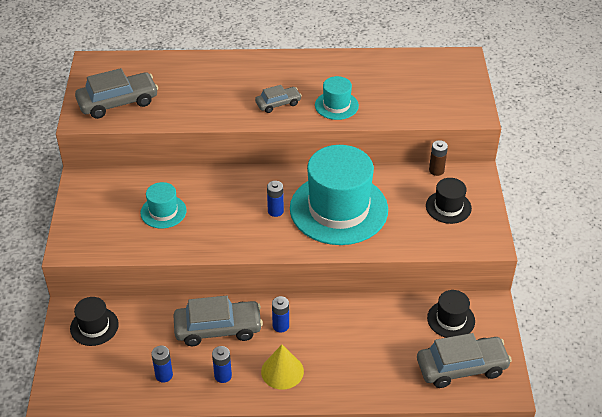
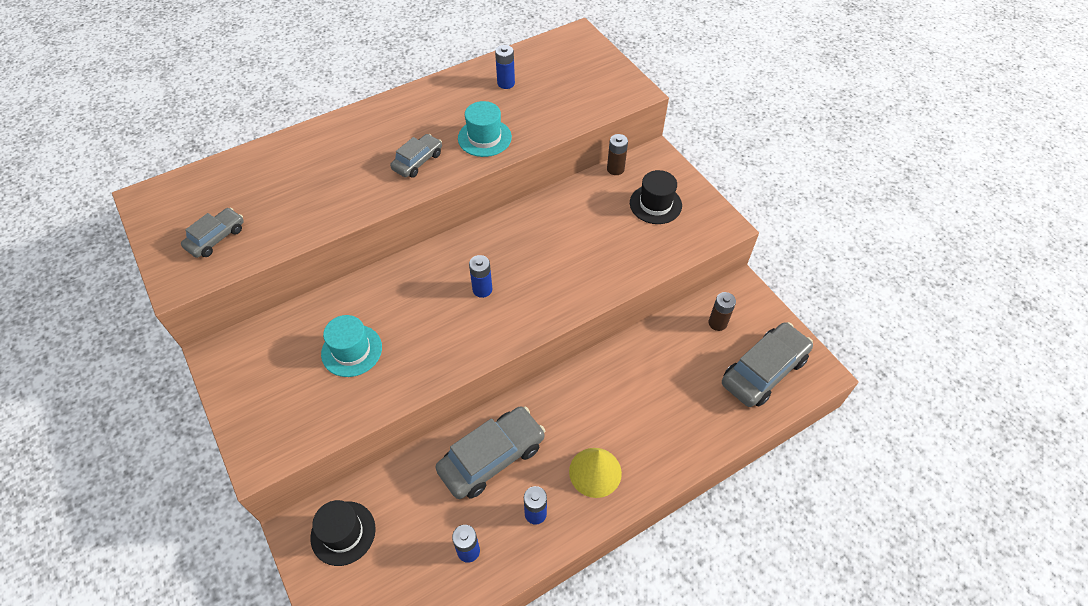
camera: 30 degrees left, 10 degrees up
grey car [75,68,158,119] -> grey car [181,208,244,258], size x0.57
blue battery [272,296,289,332] -> blue battery moved to [495,45,515,89]
turquoise hat [290,145,388,245] -> none
black hat [427,290,475,338] -> brown battery [708,292,736,331]

